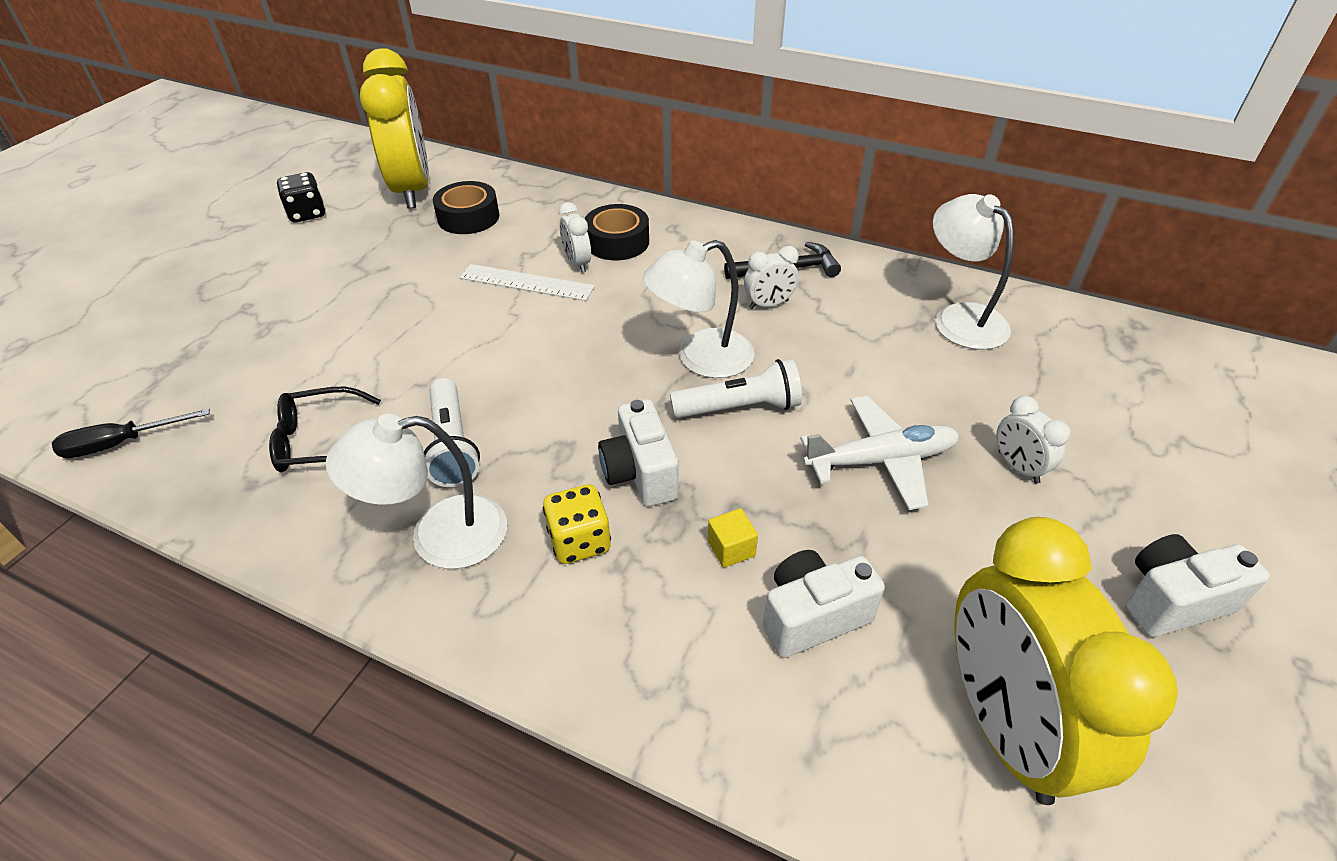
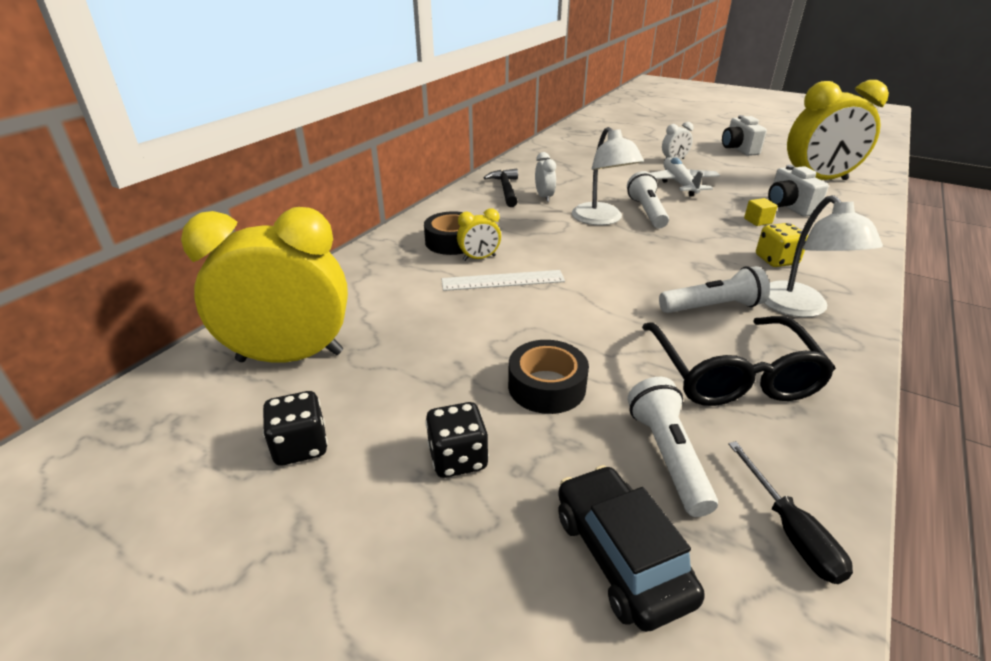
camera: 85 degrees left, 10 degrees down
black glasses [269,387,381,472] -> black glasses [642,316,836,406], size x1.60
black tape [433,181,499,234] -> black tape moved to [508,340,589,414]
white ruler [460,264,595,301] -> white ruler turned 60 degrees clockwise [442,270,565,291]
white clock [559,202,591,273] -> yellow clock [457,208,501,261]
white camera [598,399,679,507] -> none
white lamp [933,194,1014,350] -> none
none -> black dice [425,402,489,478]
none -> black car [558,465,705,632]
none -> white flashlight [628,377,718,517]

